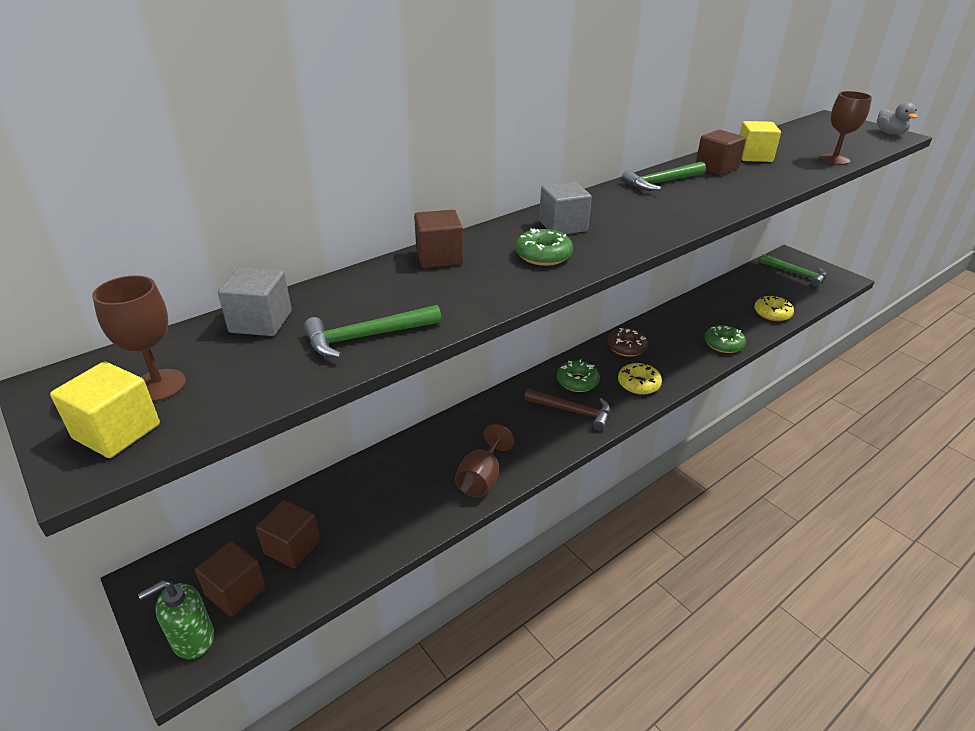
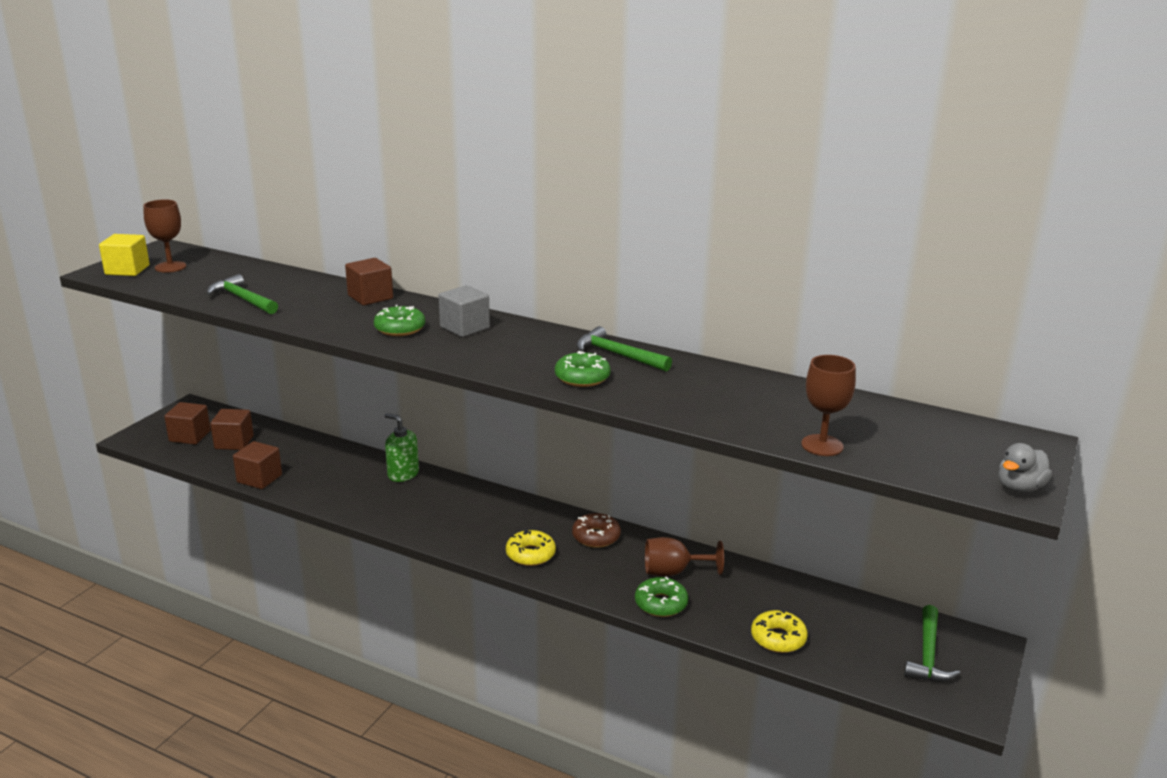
camera: 65 degrees right, 10 degrees down
green soap dispenser [138,580,214,659] -> green soap dispenser moved to [385,413,419,482]
grey cube [218,267,292,336] -> none
brown goblet [455,424,515,498] -> brown goblet moved to [645,537,724,576]
brown hammer [524,389,611,431] -> none
green donut [557,360,600,392] -> green donut moved to [555,351,611,387]
brown cube [696,130,746,175] -> brown cube moved to [233,441,282,489]
yellow cube [739,121,781,162] -> none

